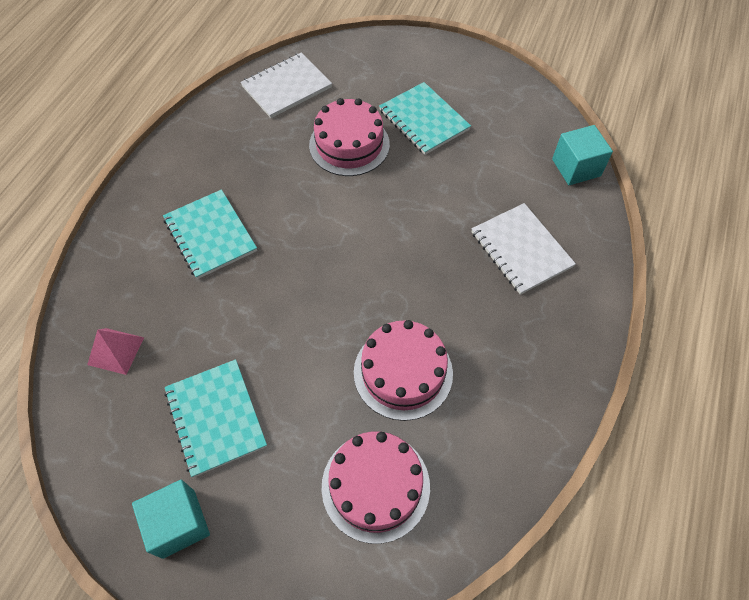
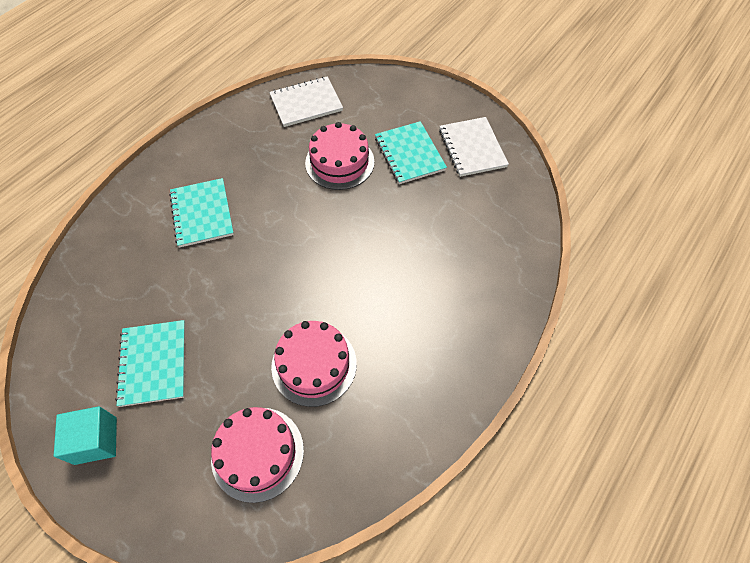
camera: 15 degrees right, 0 degrees up
pink pyramid [87,328,144,375] -> none
white notebook [472,203,576,295] -> white notebook moved to [439,117,509,177]
turquoise cube [552,125,613,185] -> none

